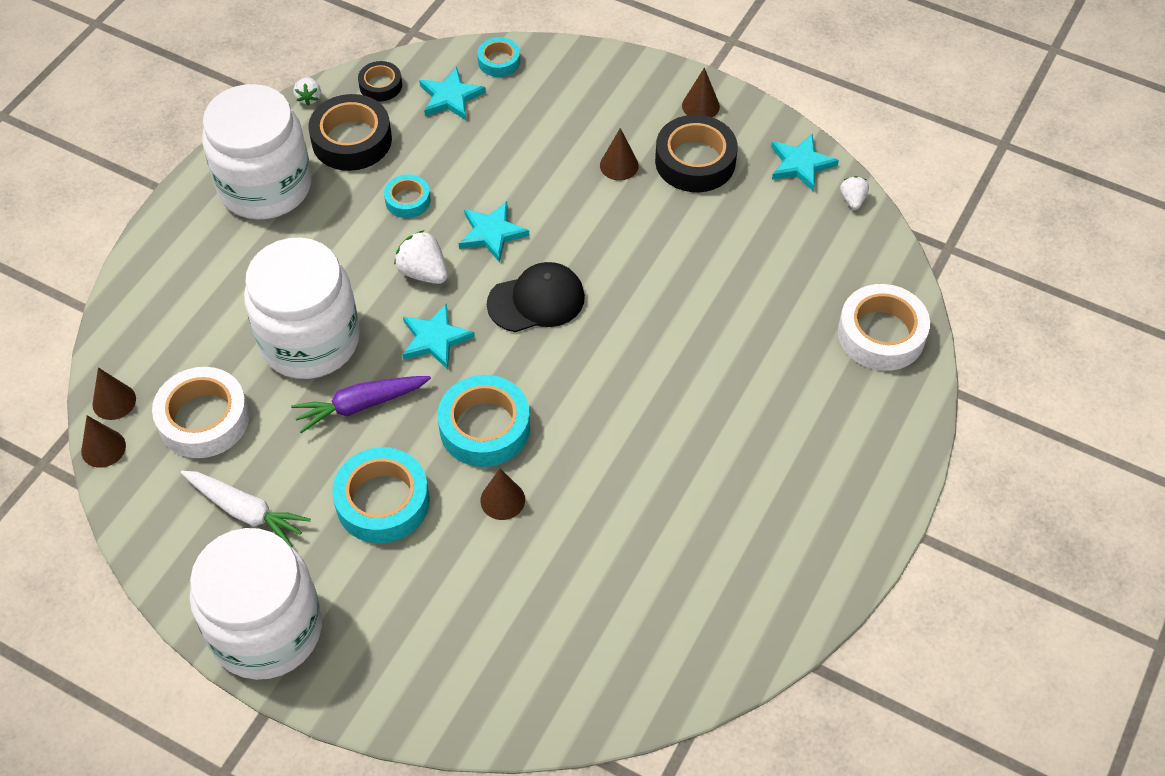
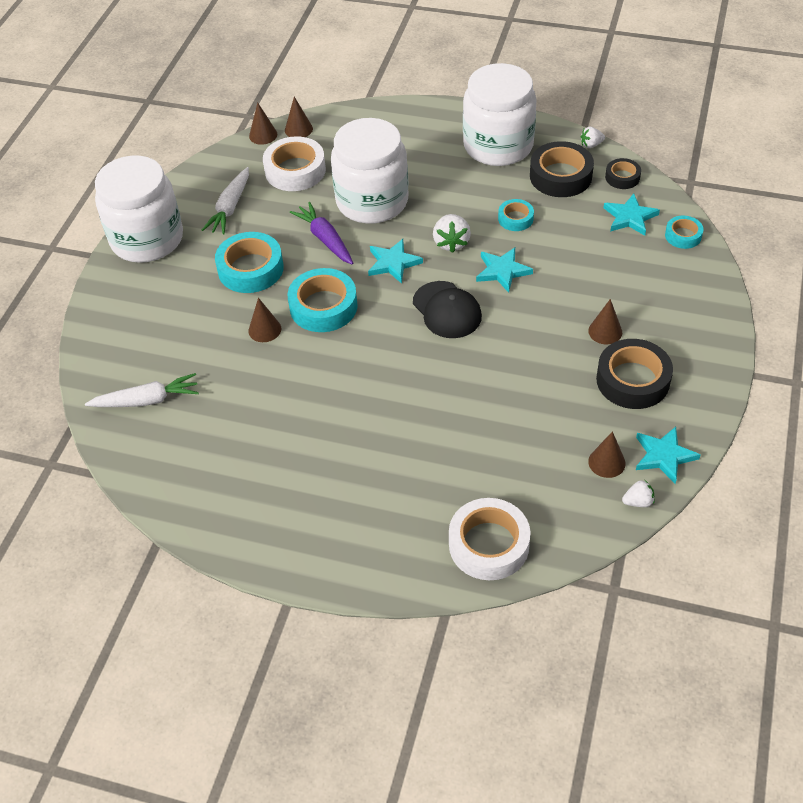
camera: 80 degrees right, 5 degrees down
white strawberry [394,230,448,284] -> white strawberry turned 150 degrees clockwise [433,214,471,253]
brown cone [682,68,720,117] -> brown cone moved to [588,431,626,478]
none -> white carrot [85,373,199,407]

